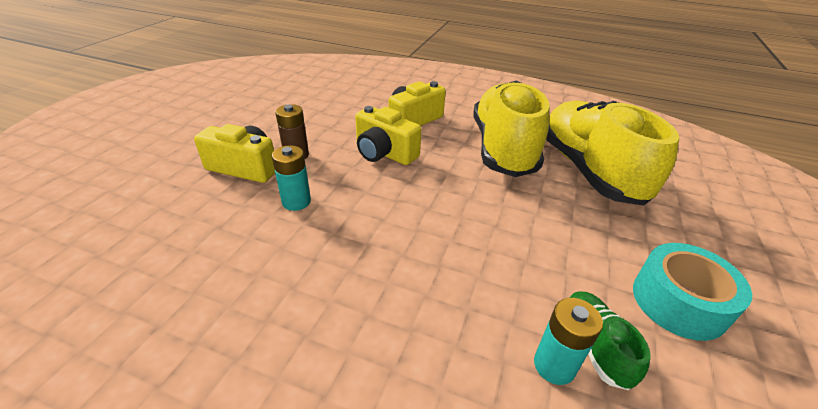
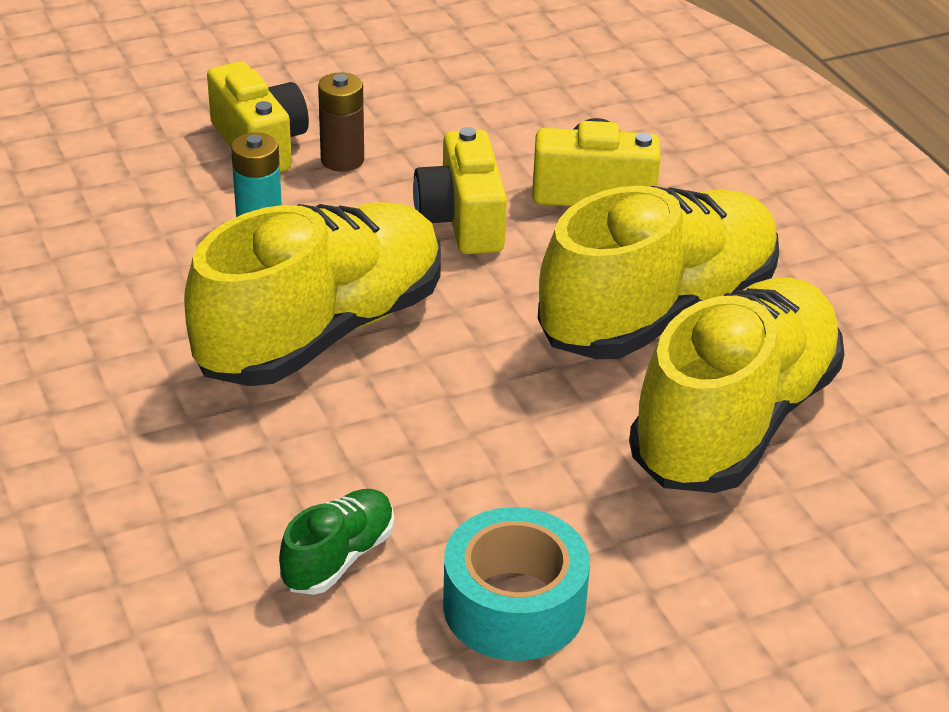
camera: 45 degrees right, 0 degrees up
turquoise battery [534,298,603,385] -> none
none -> yellow shoe [184,202,441,386]

